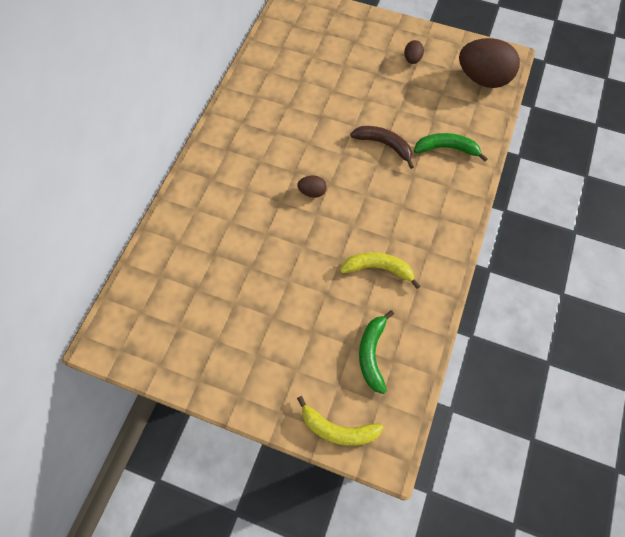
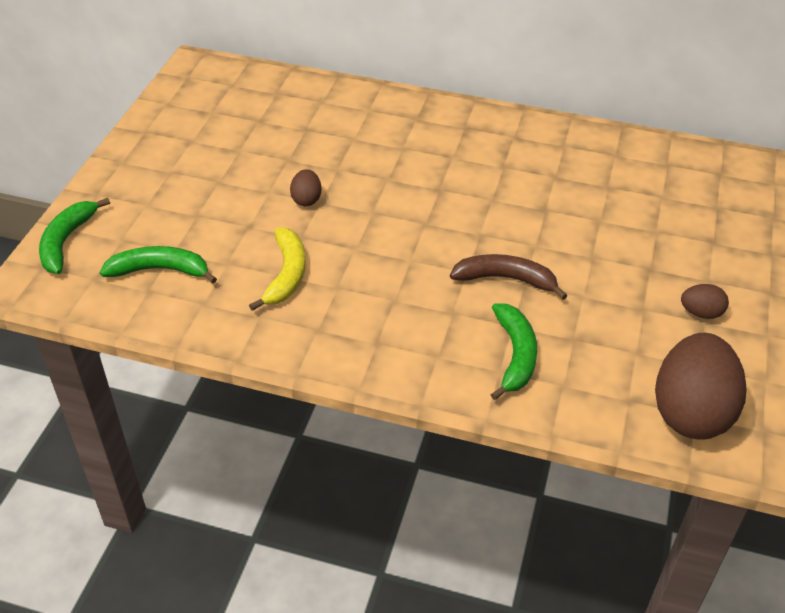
camera: 85 degrees right, 20 degrees down
brown egg [297,175,327,198] -> brown egg moved to [290,169,321,206]
yellow banana [297,396,384,446] -> green banana [39,198,110,274]
brown banana [350,126,414,169] -> brown banana turned 105 degrees counterclockwise [450,254,568,300]

